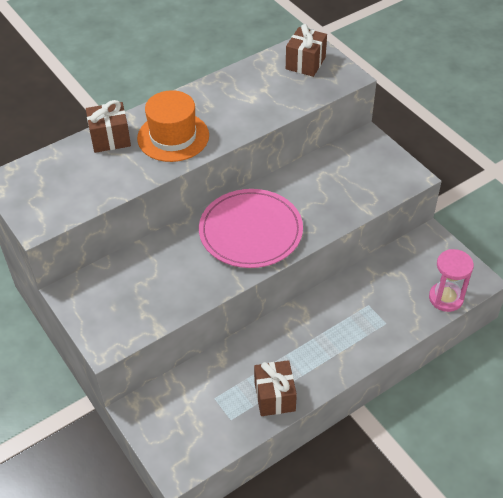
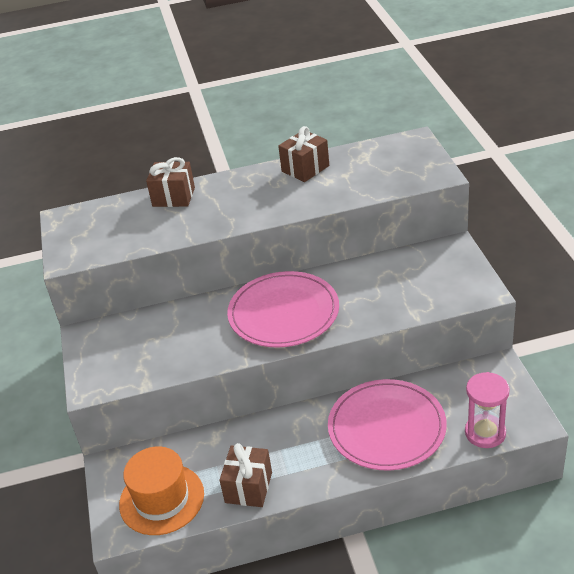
camera: 25 degrees right, 10 degrees down
orange hat [137,90,209,162] -> orange hat moved to [119,446,204,535]
brown gift [286,24,327,77] -> brown gift moved to [278,126,329,182]
none -> pink plate [328,379,447,471]

